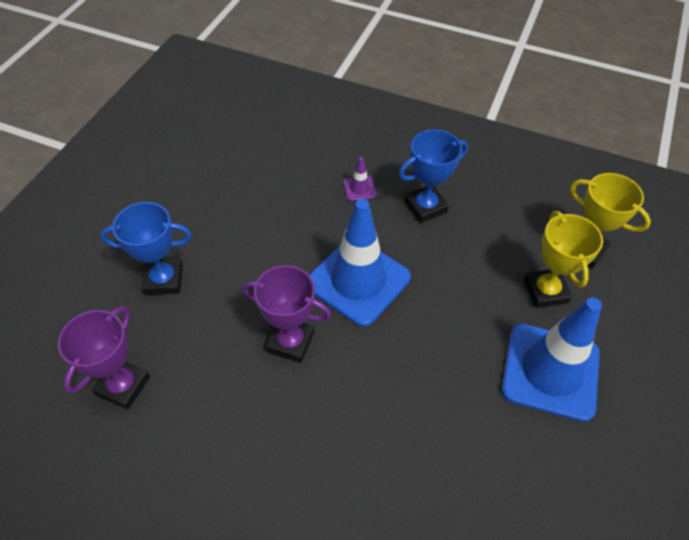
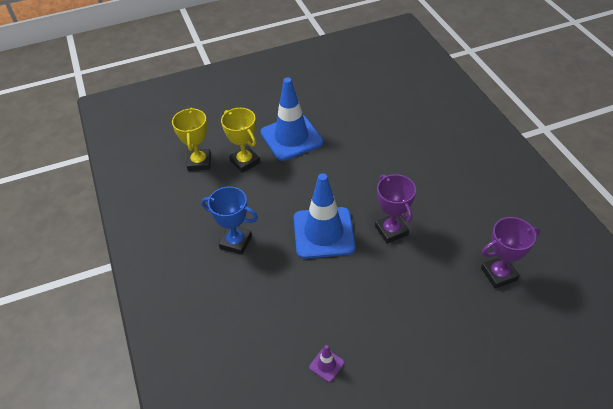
camera: 130 degrees left, 5 degrees down
blue trophy [100,202,192,295] -> none
purple traffic cone [343,157,377,201] -> purple traffic cone moved to [309,345,344,382]
yellow trophy [524,211,603,308] -> yellow trophy turned 75 degrees counterclockwise [221,108,260,173]

